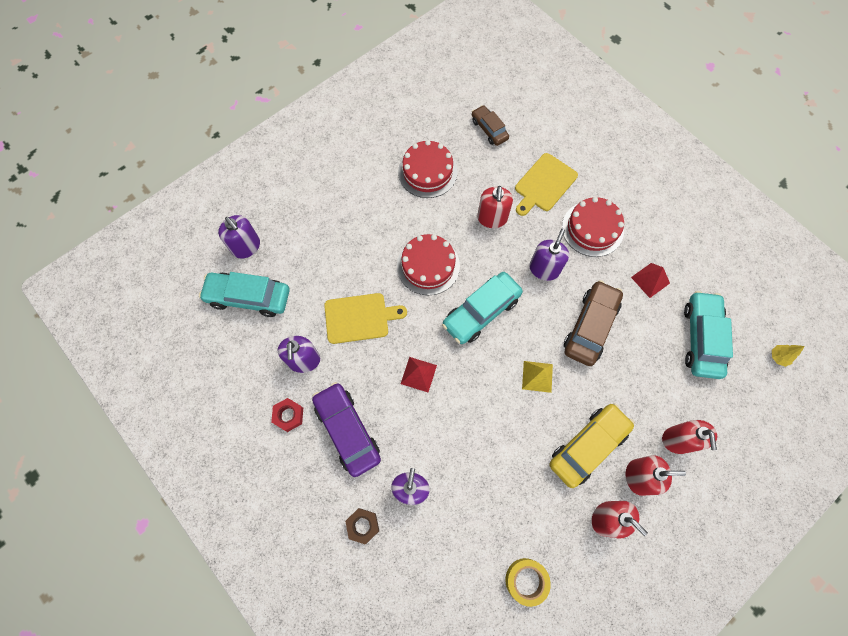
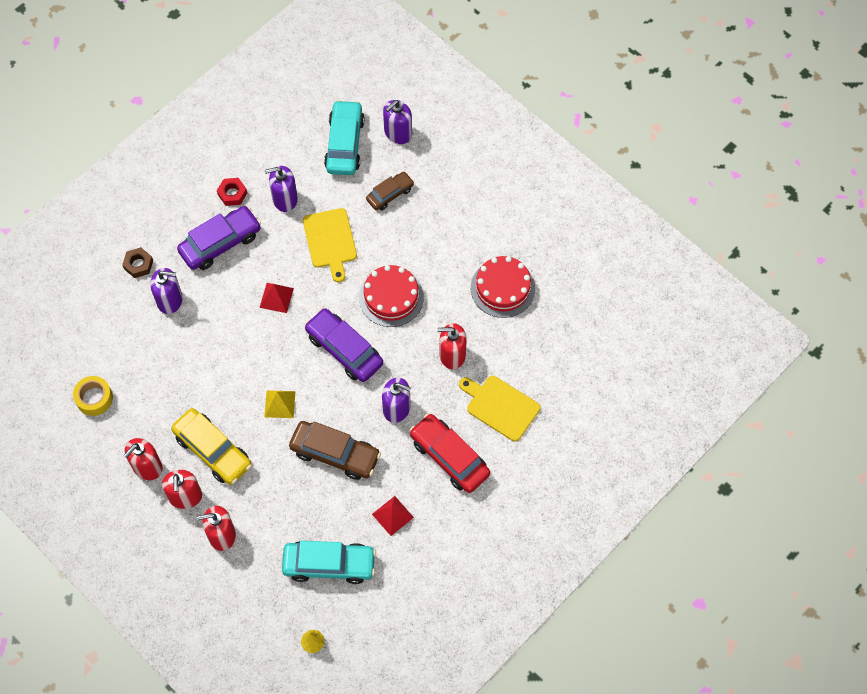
camera: 85 degrees right, 5 degrees down
turquoise car [442,272,523,344] -> purple car [304,308,383,382]
brown car [472,105,509,146] -> brown car moved to [366,172,414,210]
red cake [562,197,624,257] -> red car [410,413,490,493]

